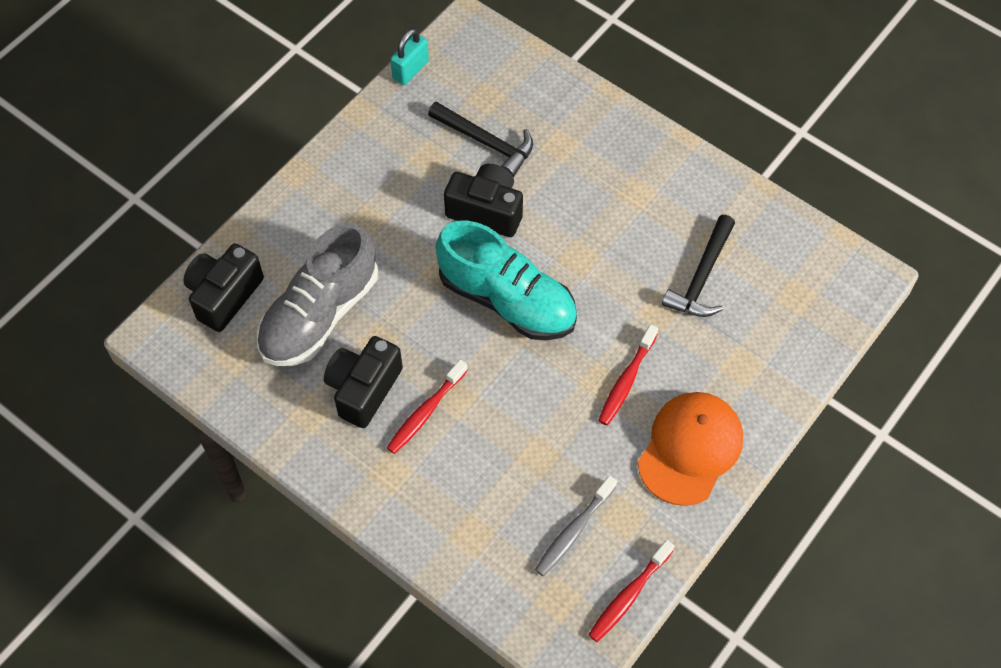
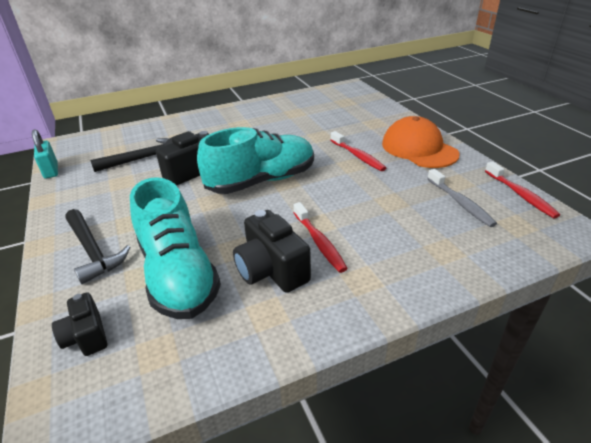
camera: 60 degrees left, 25 degrees down
black camera [183,244,264,332] -> black camera [52,292,107,356], size x0.62
grey shoe [257,223,378,366] -> turquoise shoe [130,177,221,319]
black hammer [662,215,735,317] -> black hammer moved to [65,209,130,284]

